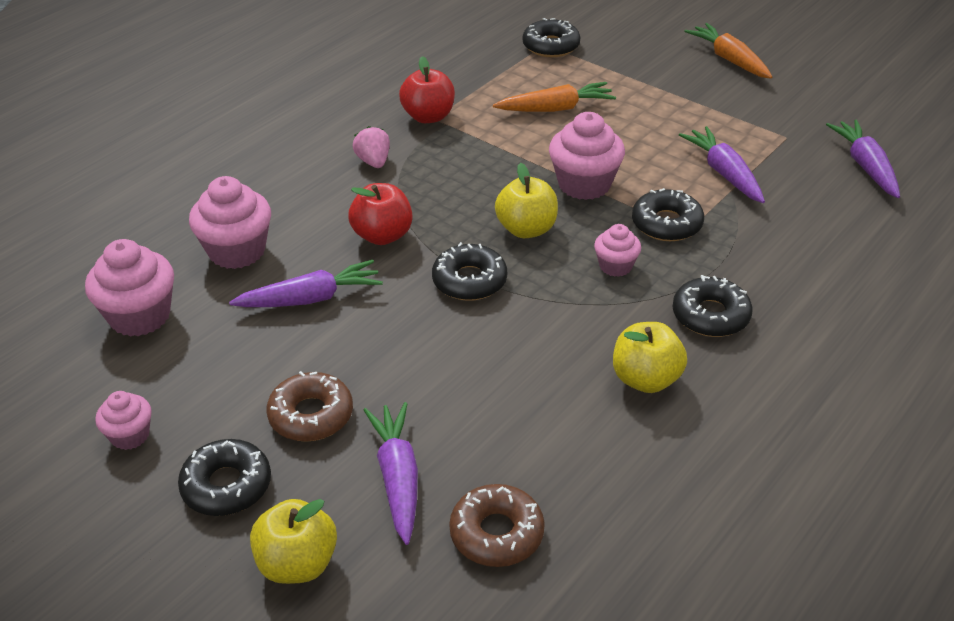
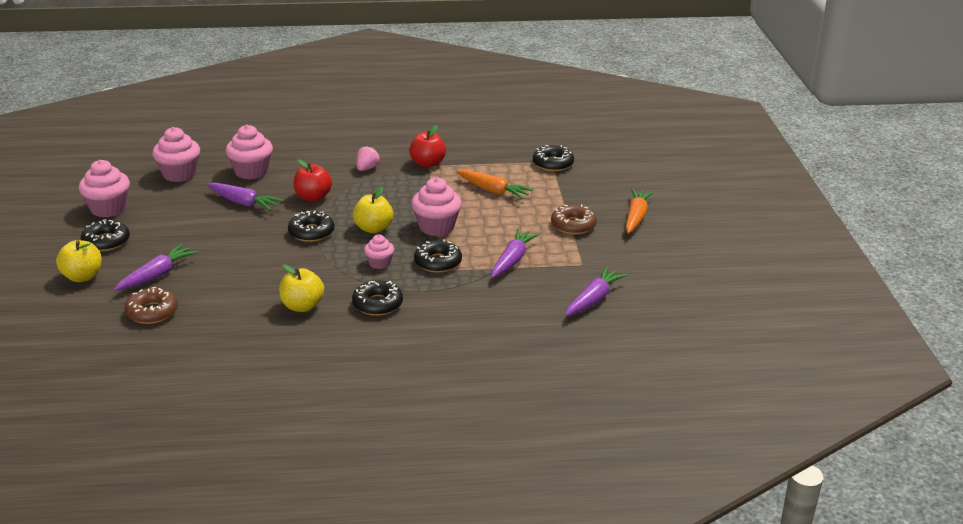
camera: 45 degrees right, 10 degrees down
pink cupcake [95,391,152,450] -> pink cupcake [79,160,130,217], size x1.76
brown donut [266,371,353,442] -> brown donut moved to [551,204,597,235]

